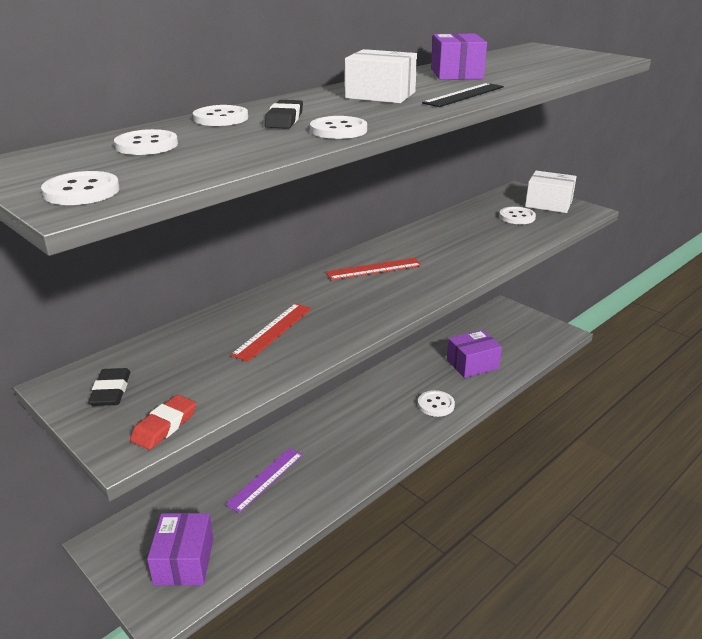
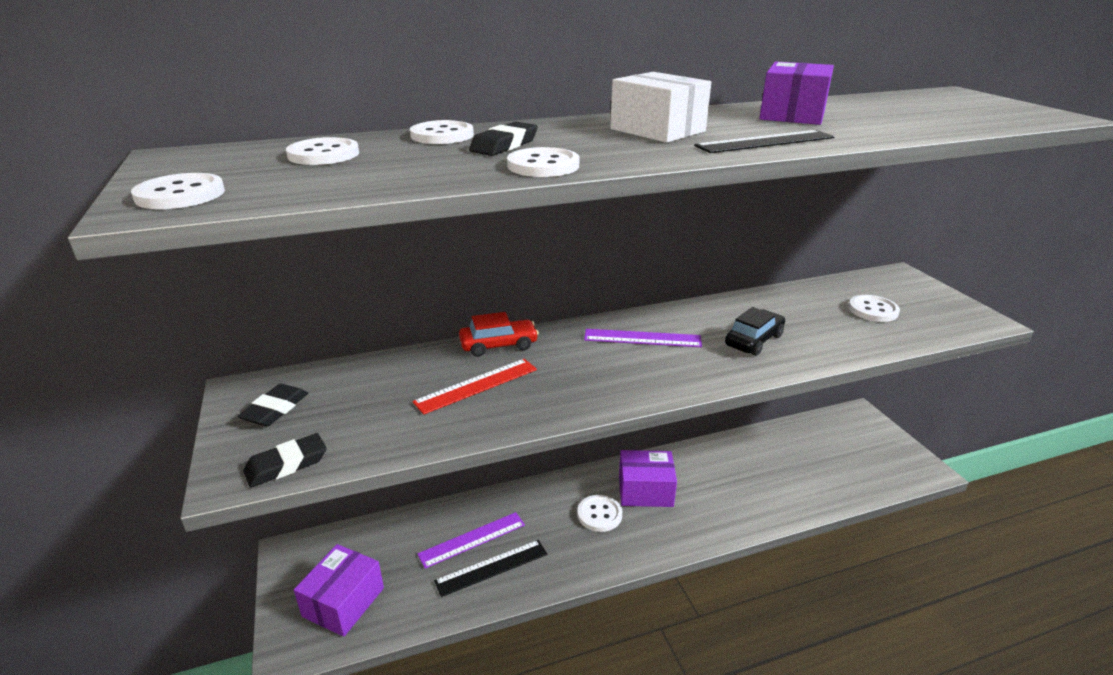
camera: 25 degrees right, 0 degrees up
red eraser [130,395,196,450] -> black eraser [243,433,326,488]
red ruler [326,258,422,280] -> purple ruler [584,329,702,347]
white button [418,390,455,417] -> white button moved to [577,495,622,532]
purple box [447,330,502,378] -> purple box moved to [619,450,677,507]
white box [525,171,577,213] -> none
none -> black ruler [434,540,547,597]
none -> red car [459,312,539,357]
none -> black car [725,307,785,356]

